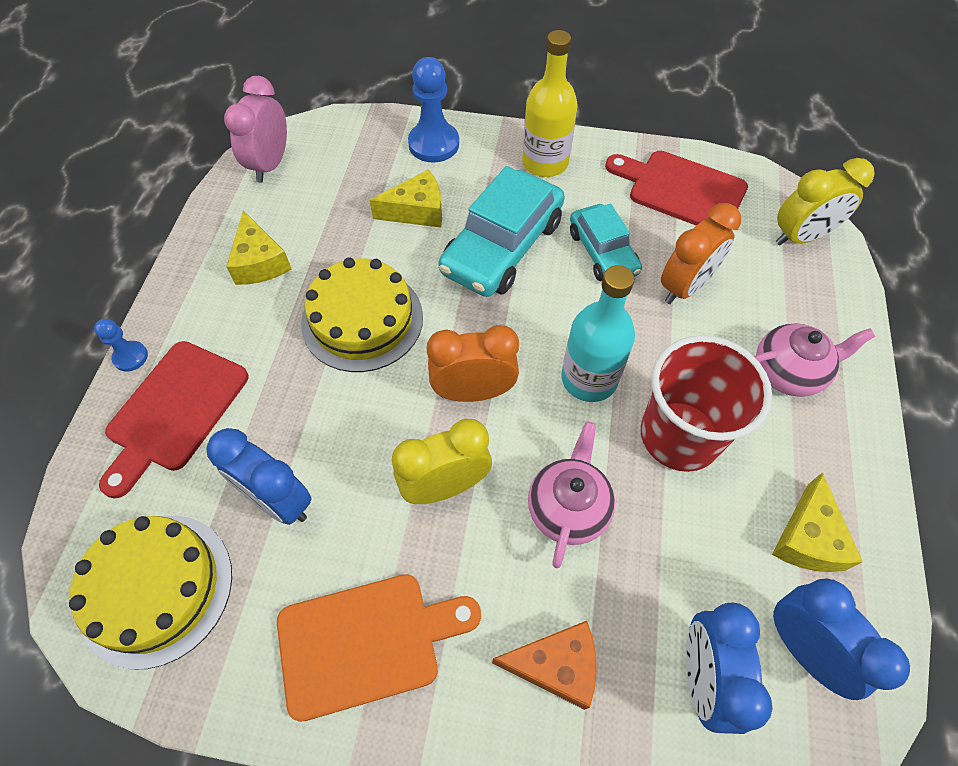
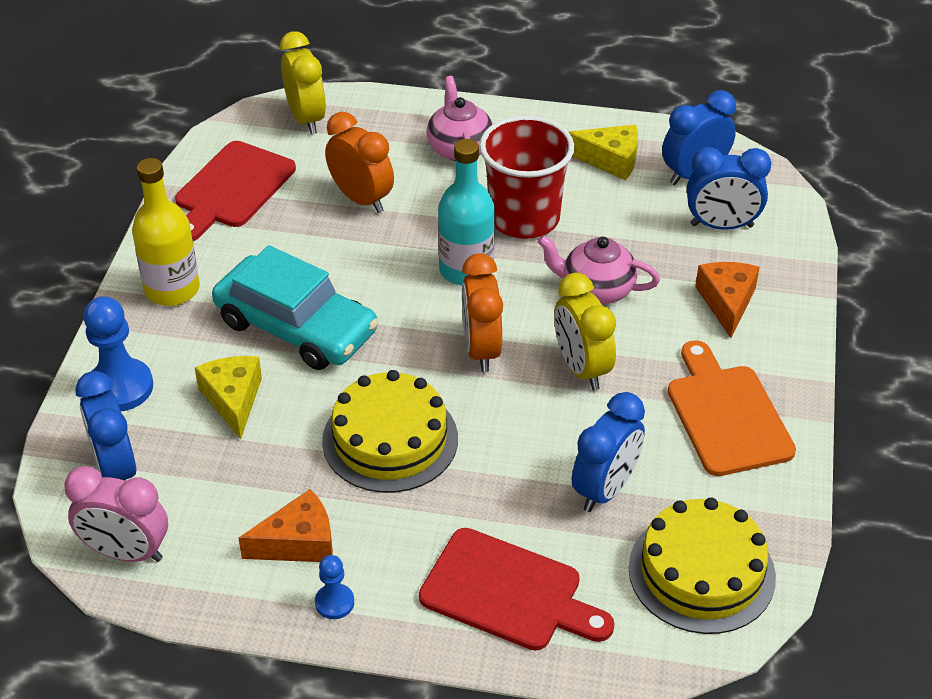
camera: 90 degrees left, 15 degrees down
blue pawn [94,319,148,372] -> blue pawn moved to [315,555,354,619]
yellow cheese [226,210,291,285] -> orange cheese [238,489,333,562]
turquoise car [570,203,642,281] -> none
none -> blue clock [75,371,136,481]

